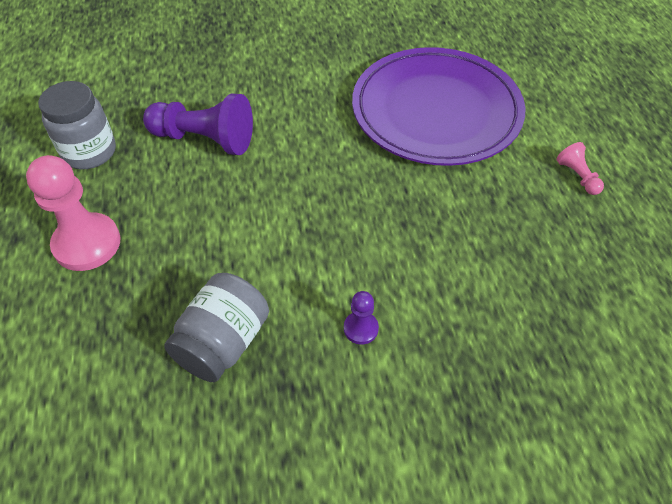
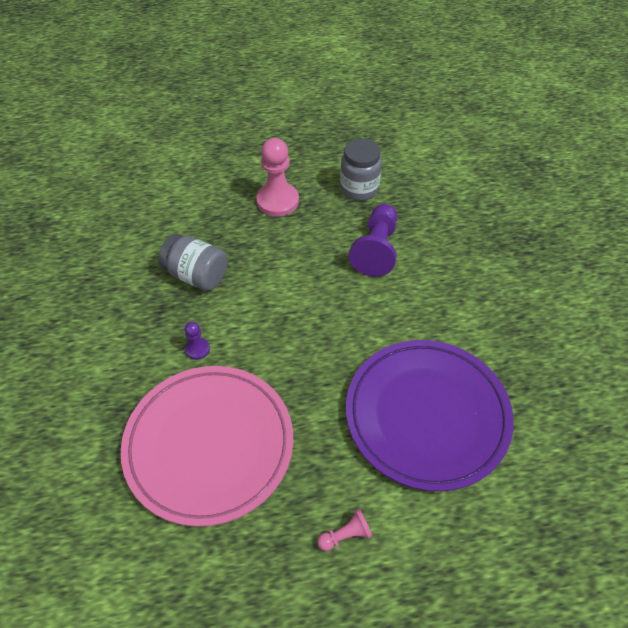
camera: 90 degrees right, 0 degrees up
none -> pink plate [121,366,294,527]

